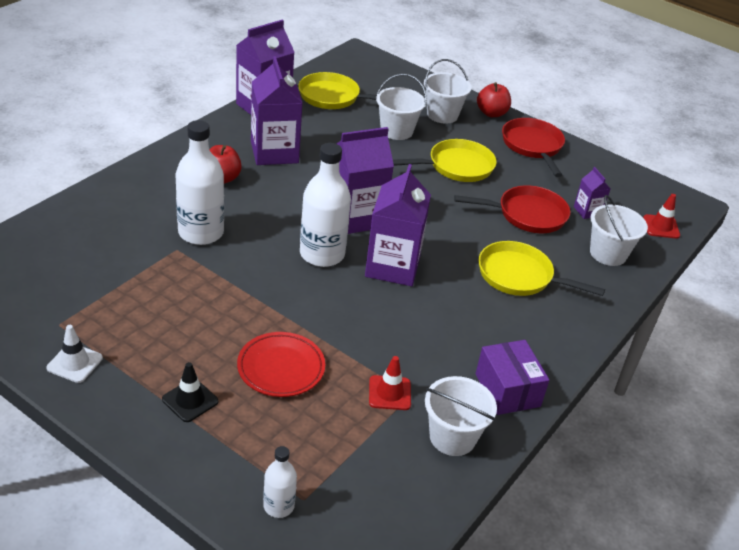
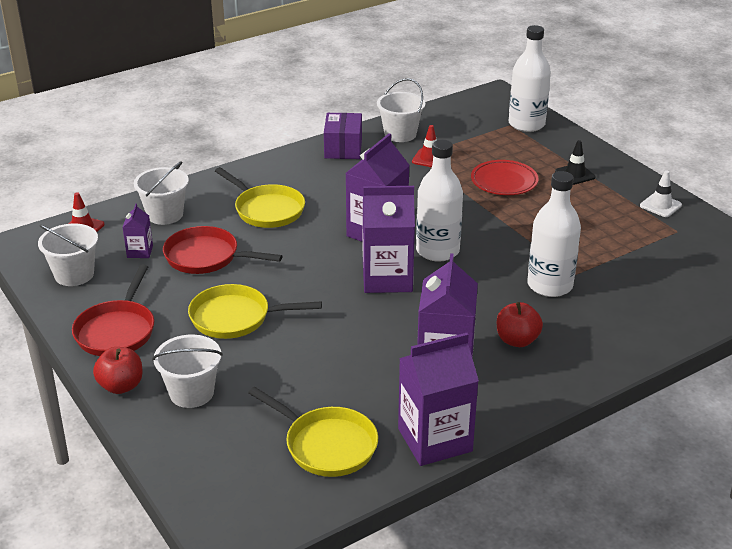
camera: 155 degrees left, 5 degrees down
white bottle [263,446,297,518] -> white bottle [509,25,551,132], size x1.92
white bucket [376,74,427,140] -> white bucket moved to [38,224,98,286]

